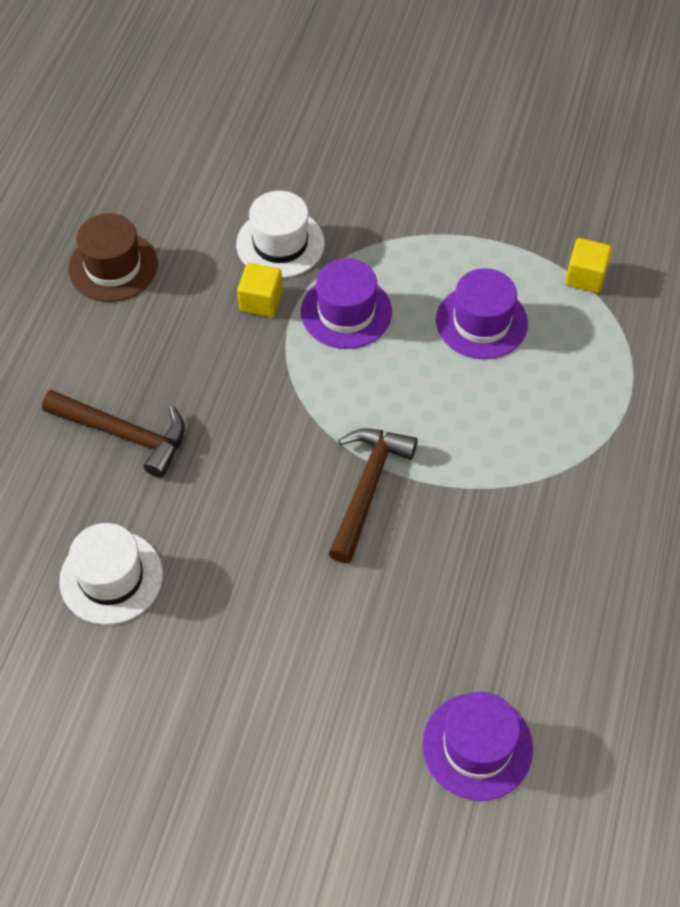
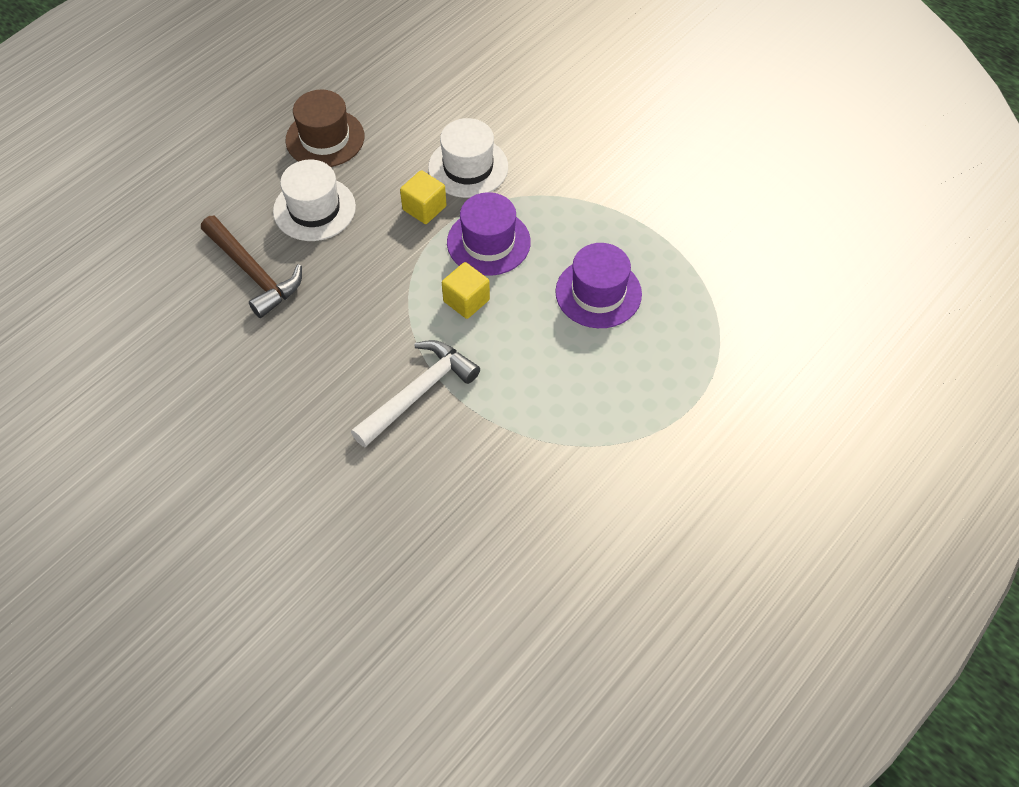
camera: 25 degrees right, 0 degrees up
white hat [59,523,163,625] -> white hat moved to [273,160,356,241]
brown hammer [328,428,418,563] -> white hammer [351,340,480,447]
purple hat [422,692,533,801] -> none
yellow cube [565,238,612,293] -> yellow cube moved to [442,262,490,319]

